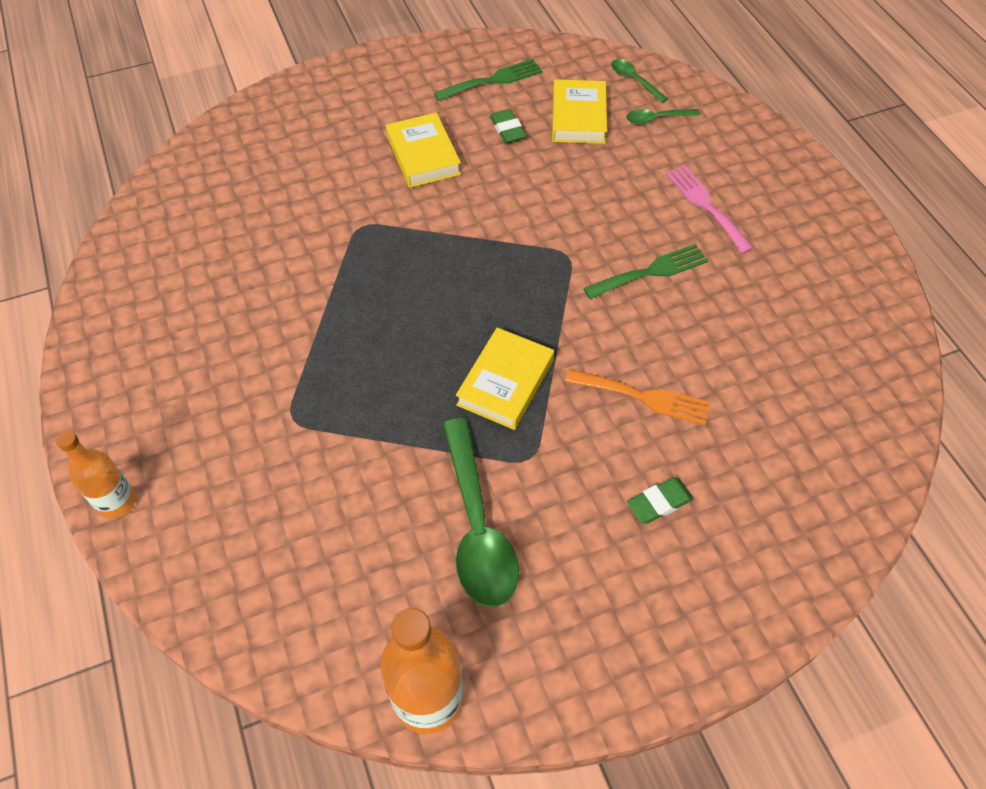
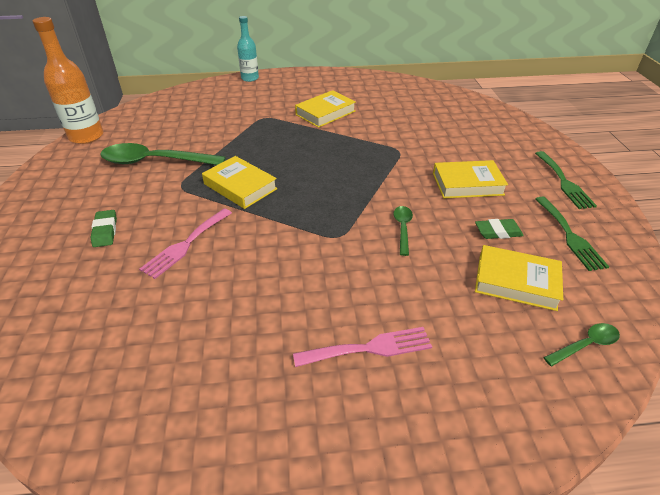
camera: 105 degrees right, 15 degrees down
orange bottle [56,430,136,519] -> turquoise bottle [237,16,259,82]
orange fork [565,369,710,426] -> pink fork [139,208,232,279]
green fork [583,244,708,299] -> green fork moved to [535,151,597,209]
green spoon [626,109,700,125] -> green spoon moved to [393,206,413,256]
none -> yellow book [295,90,356,128]

